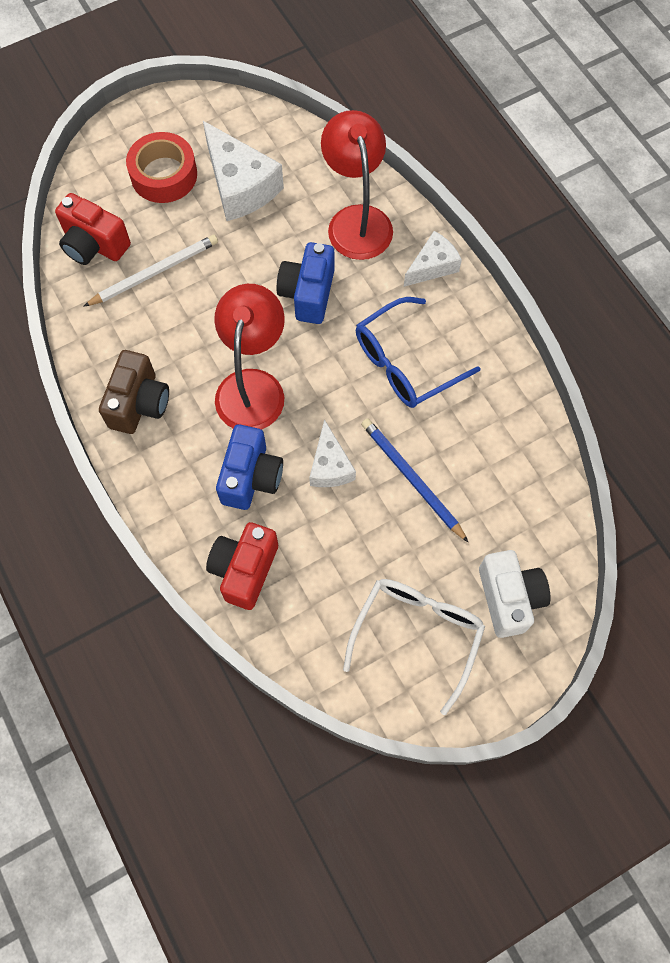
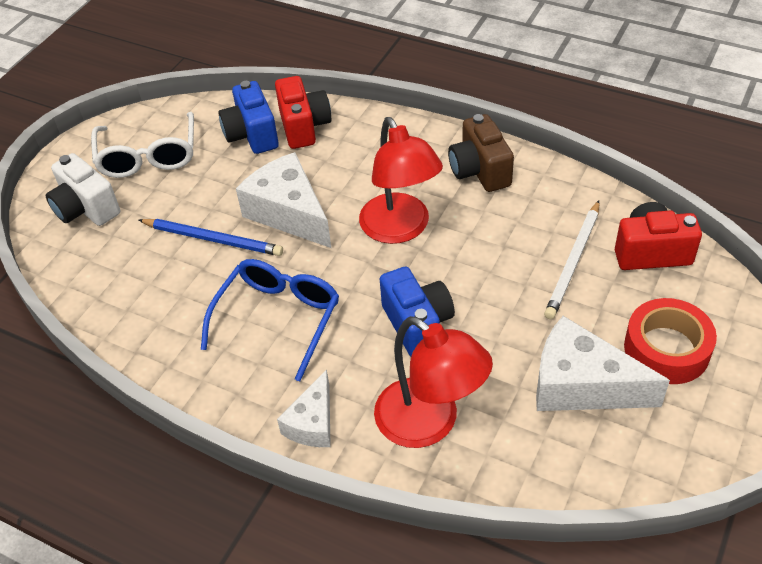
camera: 150 degrees right, 20 degrees down
blue camera [216,424,283,510] -> blue camera moved to [218,81,279,154]
white cheese [309,419,356,487] -> white cheese [236,152,331,248], size x1.68

